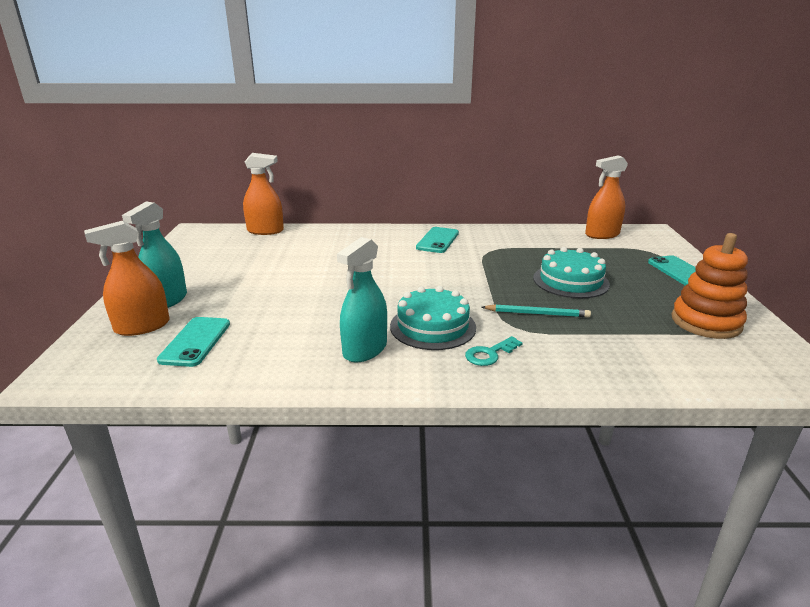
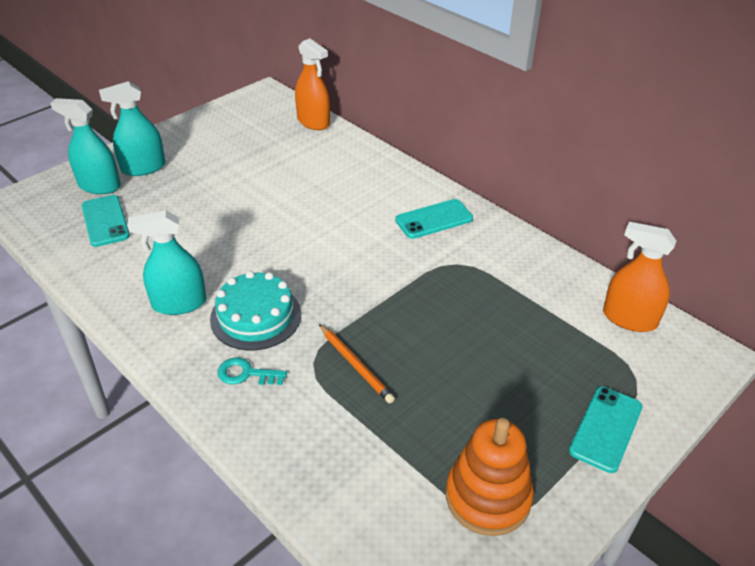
camera: 45 degrees right, 15 degrees up
orange spray bottle [84,221,169,336] -> turquoise spray bottle [50,98,121,194]
turquoise phone [157,317,230,367] -> turquoise phone turned 75 degrees counterclockwise [82,195,130,247]
turquoise pencil [482,304,591,318] -> orange pencil [319,324,395,403]
turquoise cake [533,247,610,298] -> none

